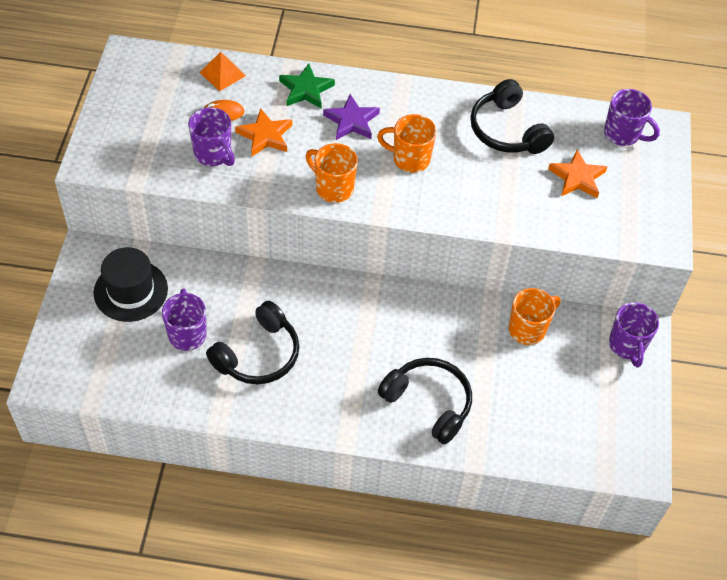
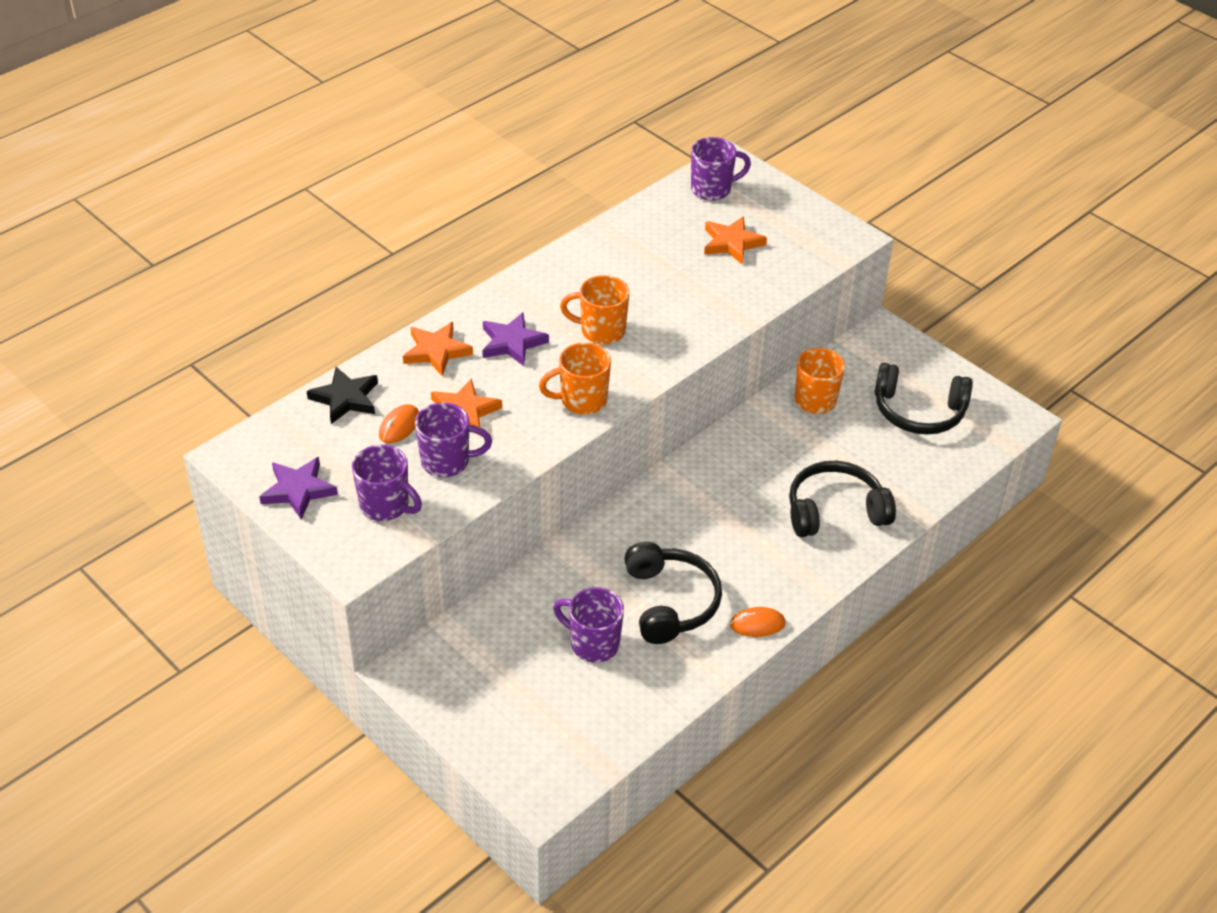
camera: 50 degrees left, 10 degrees down
black hat [94,247,168,322] -> none
orange pyramid [199,52,246,91] -> black star [307,367,378,424]
green star [279,63,335,108] -> orange star [403,322,473,376]
orange mug [377,114,437,173] -> orange mug turned 45 degrees clockwise [560,275,630,345]
black headphones [470,79,554,154] -> black headphones moved to [875,363,973,435]
purple mug [609,302,659,368] -> purple mug moved to [352,445,422,521]
none -> purple star [259,457,338,520]
none -> orange mouse [730,607,785,637]

